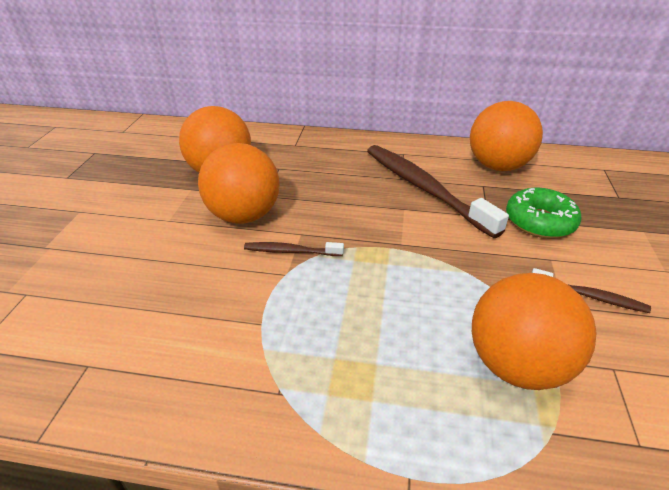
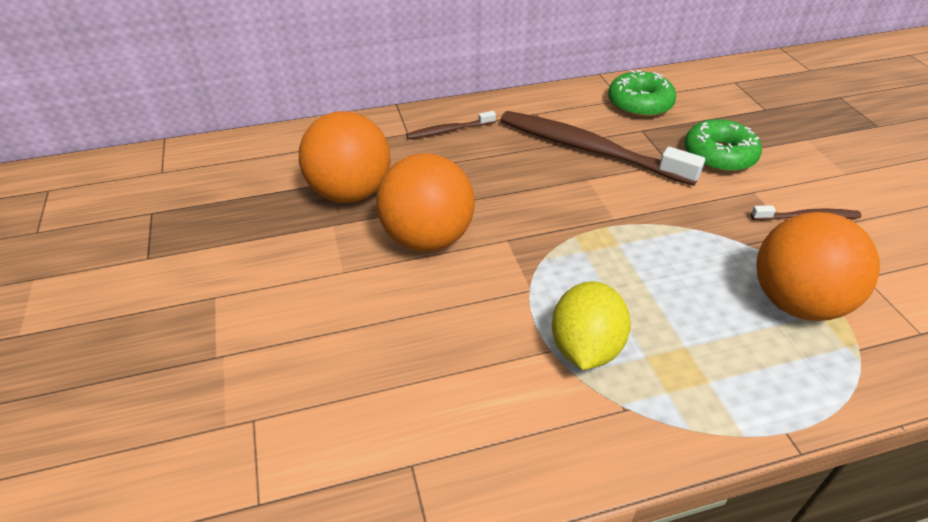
camera: 25 degrees left, 5 degrees up
brown toothbrush [244,242,344,256] -> brown toothbrush moved to [406,111,496,139]
orange ball [470,101,543,171] -> green donut [608,70,676,117]
none -> yellow lemon [552,281,631,370]

